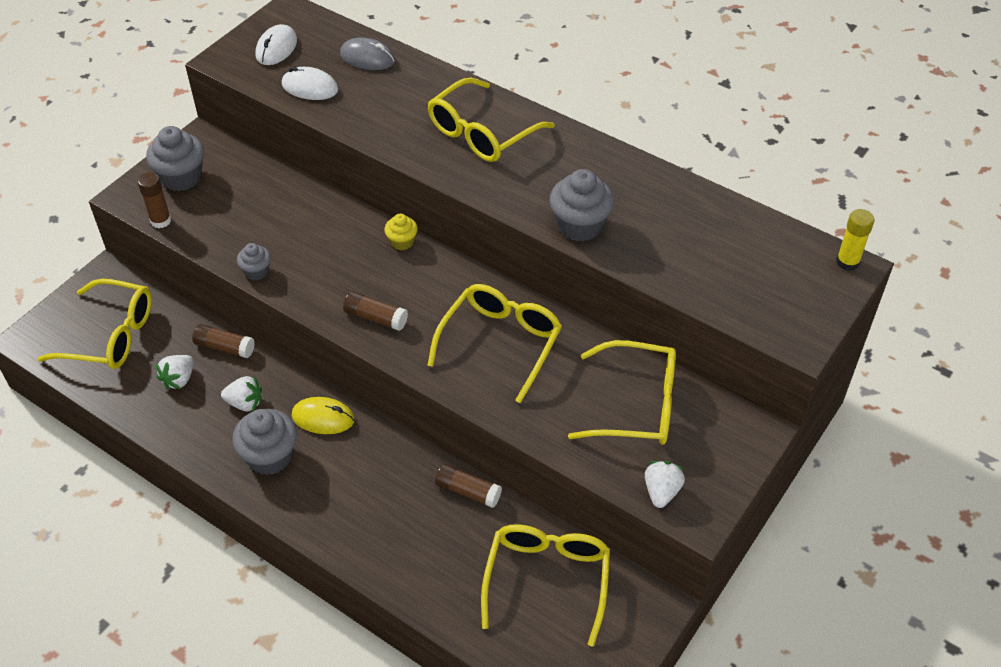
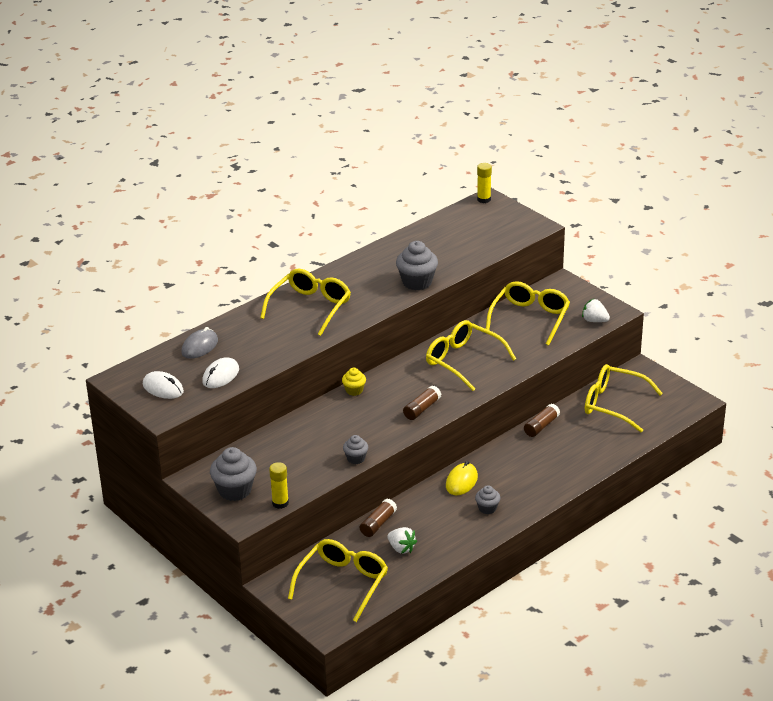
camera: 75 degrees left, 15 degrees down
brown glue stick [137,172,171,228] -> yellow glue stick [269,462,289,509]
white strawberry [221,376,262,412] -> none
grey cupcake [232,409,297,475] -> grey cupcake [475,485,500,514], size x0.56
yellow glasses [428,78,555,162] -> yellow glasses turned 120 degrees counterclockwise [260,268,351,336]

